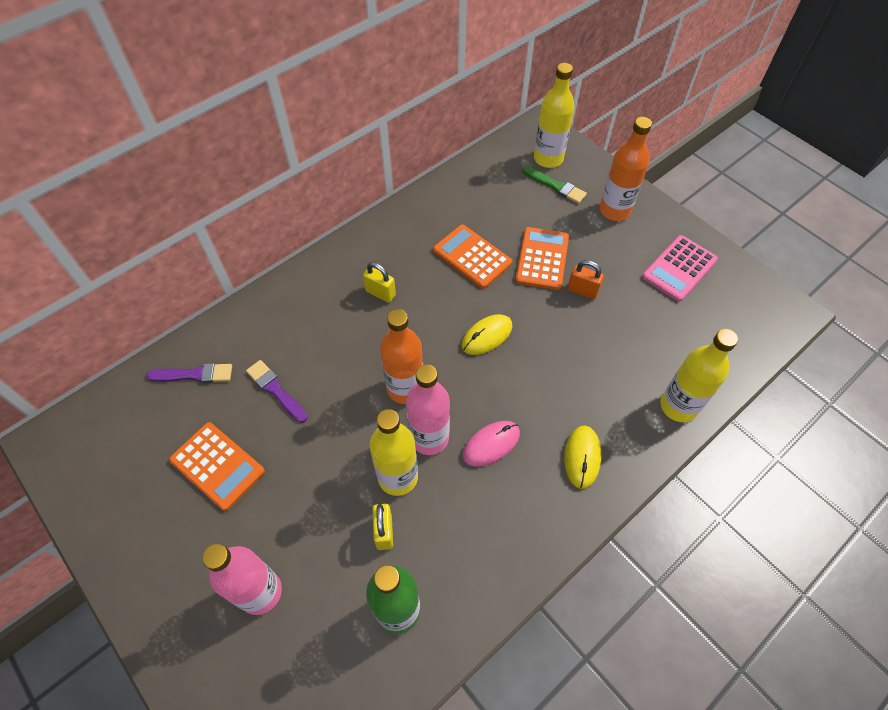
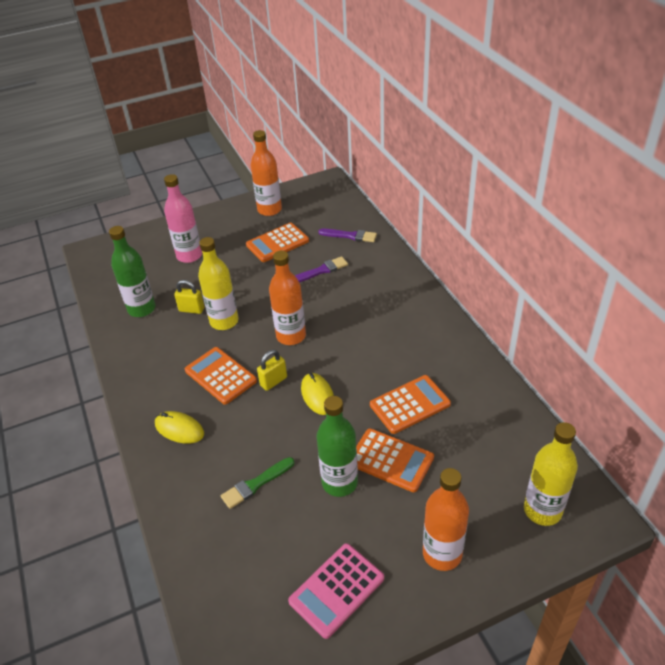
camera: 110 degrees right, 15 degrees down
purple brush [146,363,232,383] -> purple brush turned 90 degrees counterclockwise [318,229,377,242]
yellow padlock [363,262,396,303] -> yellow padlock moved to [257,350,287,391]
pink bottle [406,364,450,455] -> none
pink mouse [463,421,520,467] -> orange calculator [185,347,257,405]
green brush [522,166,587,204] -> green brush moved to [221,457,295,509]
orange padlock [567,260,604,299] -> green bottle [317,396,358,497]
pink calculator [642,235,718,302] -> pink calculator turned 105 degrees counterclockwise [288,543,384,639]
yellow bottle [661,329,738,422] -> none
none -> orange bottle [251,130,282,216]

